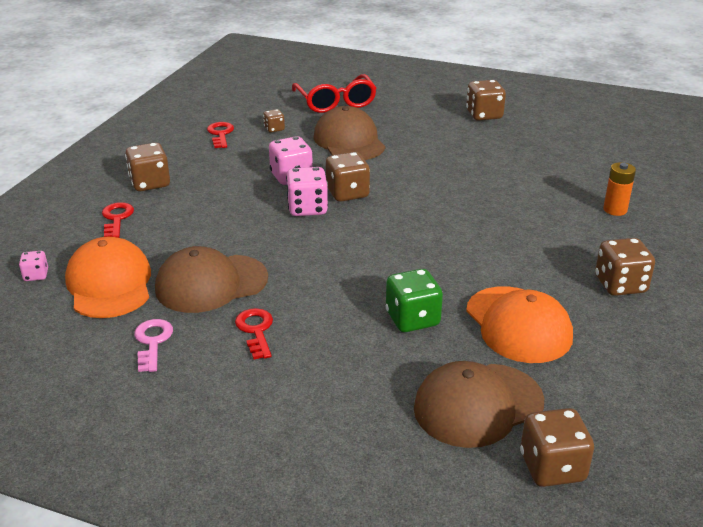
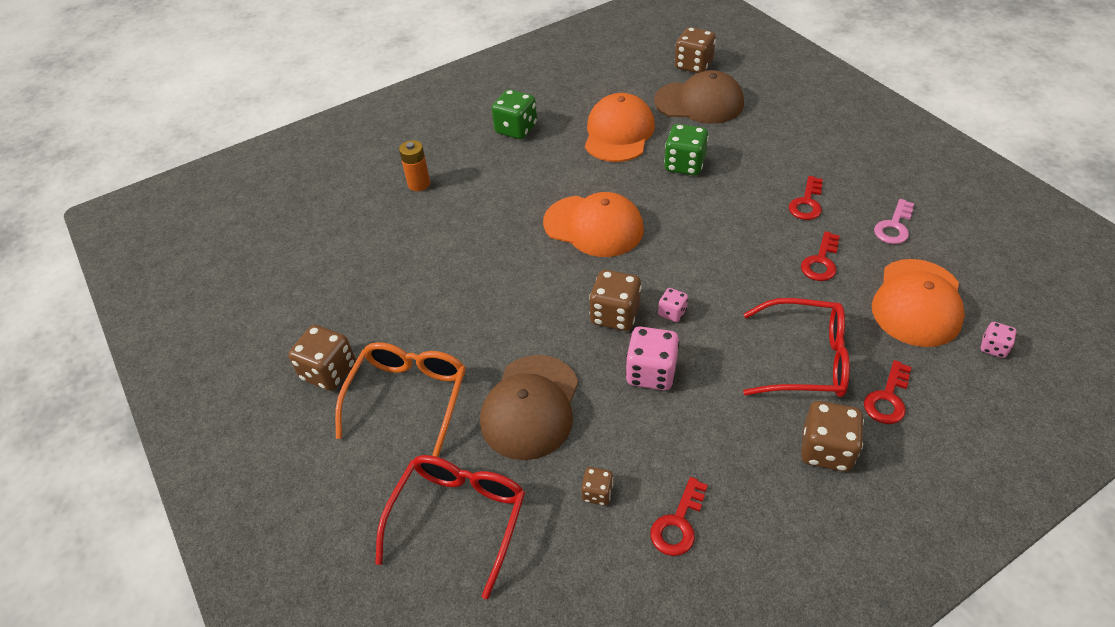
camera: 140 degrees left, 15 degrees up
brown cap [155,246,268,313] -> red key [801,231,840,281]
pink dice [286,167,328,216] -> pink dice [658,288,688,322], size x0.54
brown dice [595,238,655,296] -> green dice [492,89,537,139]
none -> orange glasses [335,342,466,457]
none -> orange cap [543,192,644,257]
none -> red glasses [743,298,850,397]

